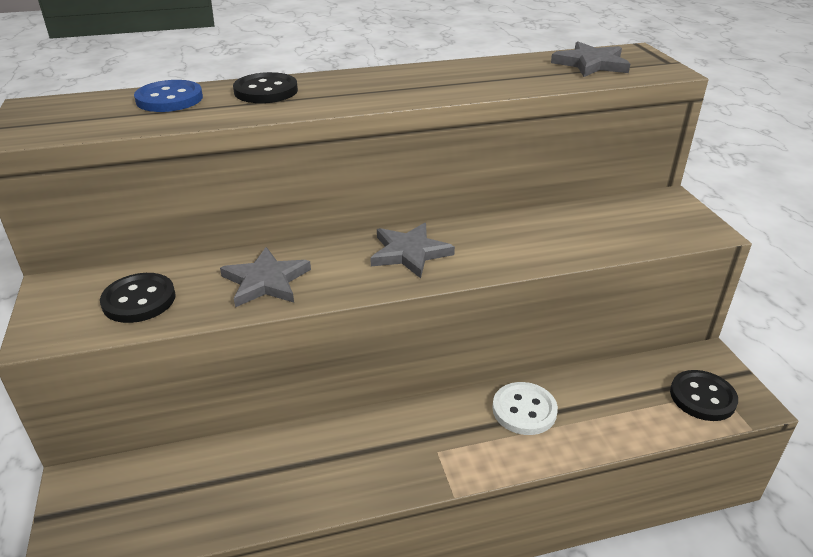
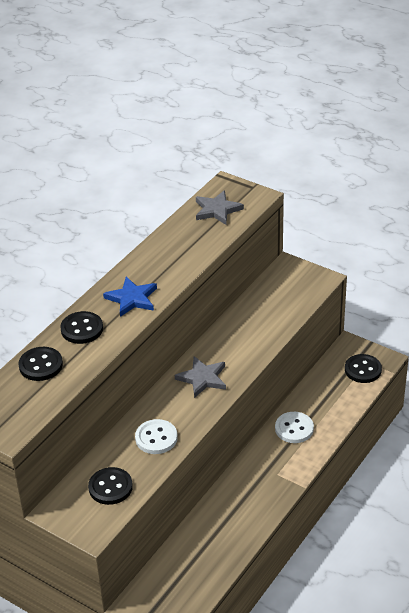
camera: 40 degrees left, 5 degrees up
blue button [134,80,203,112] -> black button [19,347,63,381]
grey star [220,247,311,307] -> white button [135,419,178,454]
none -> blue star [103,277,157,317]

